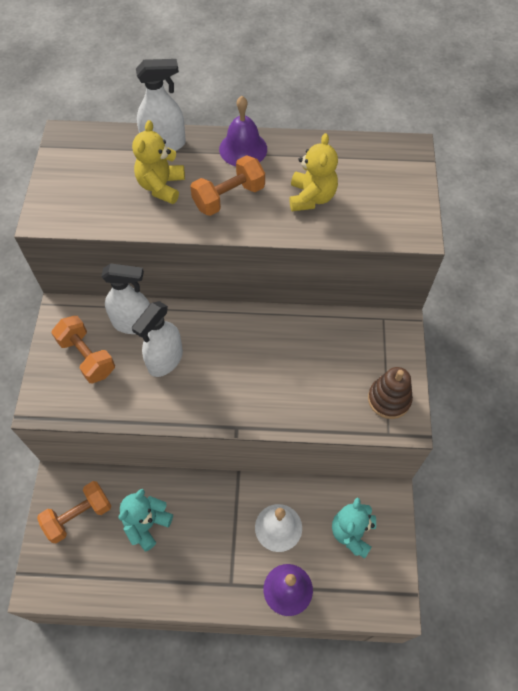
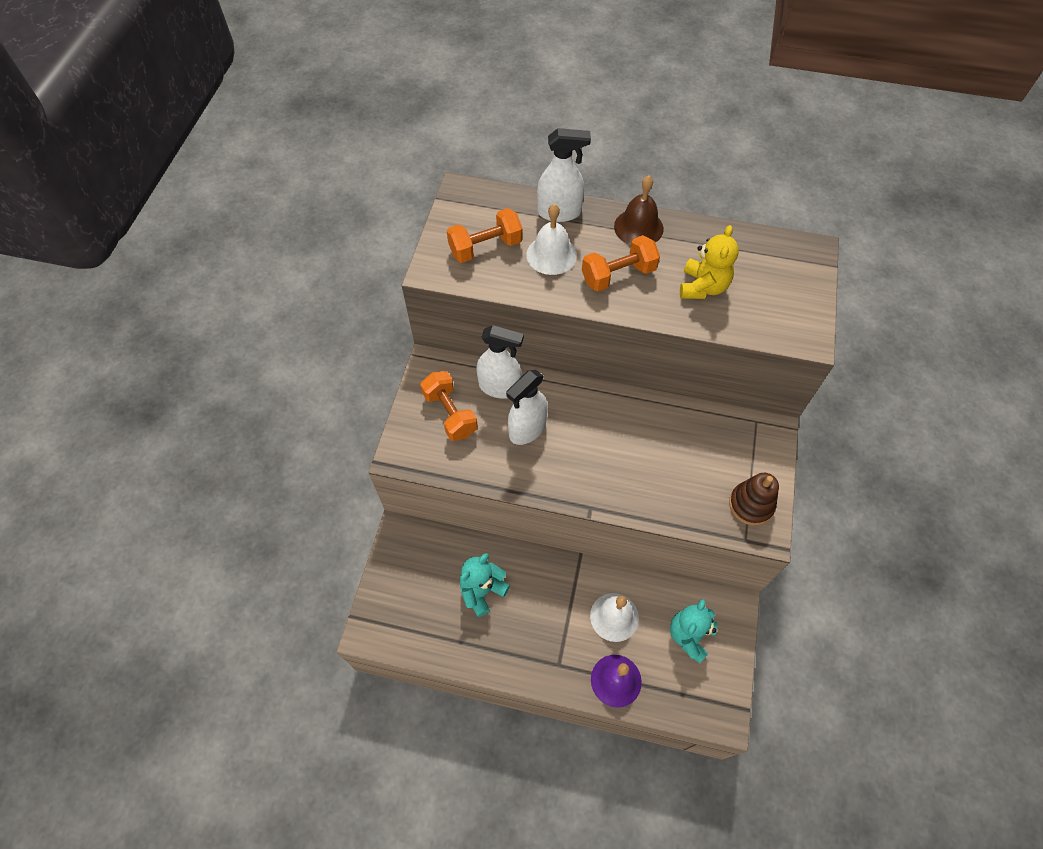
camera: 10 degrees right, 0 degrees up
orange dumbbell [37,481,111,543] -> orange dumbbell moved to [447,208,523,263]
yellow teddy bear [132,120,185,204] -> white bell [526,204,577,275]
purple bell [219,96,267,166] -> brown bell [614,176,664,245]

